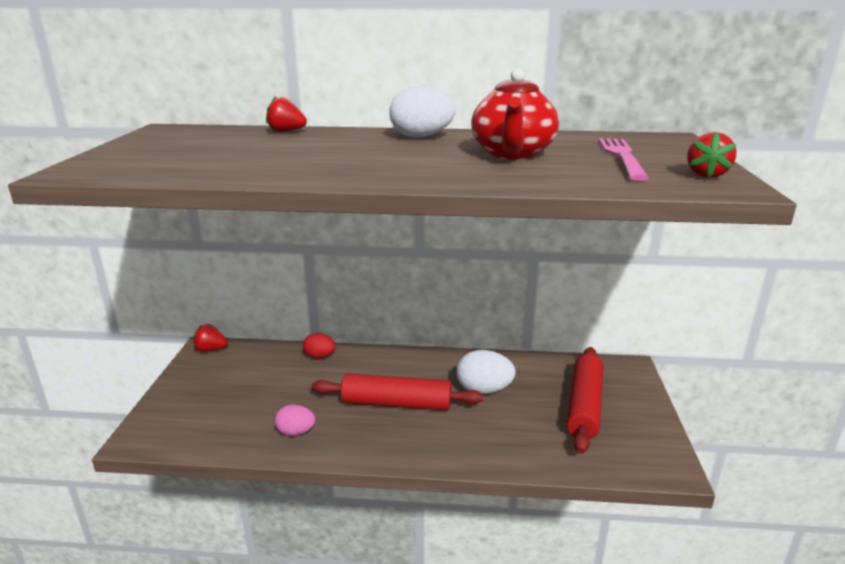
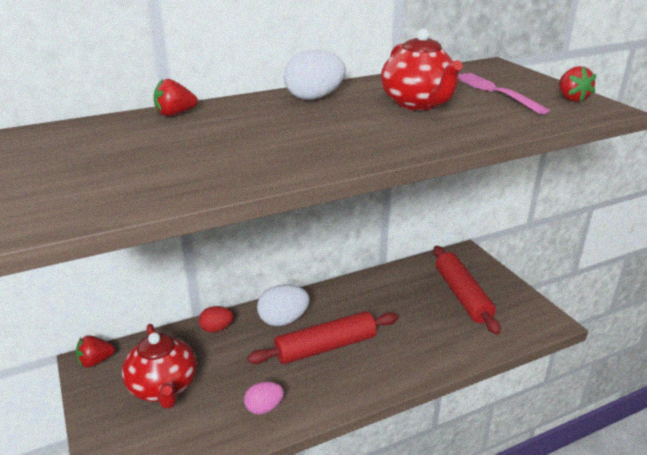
camera: 30 degrees left, 5 degrees up
white egg [457,350,516,394] -> white egg moved to [257,284,310,326]
none -> red teapot [122,324,197,409]

